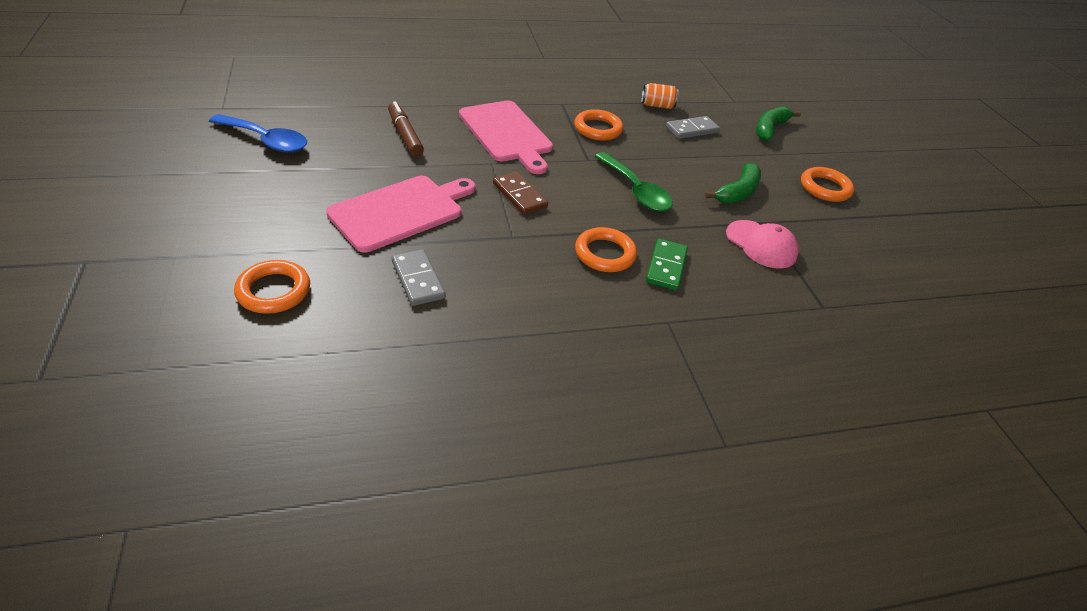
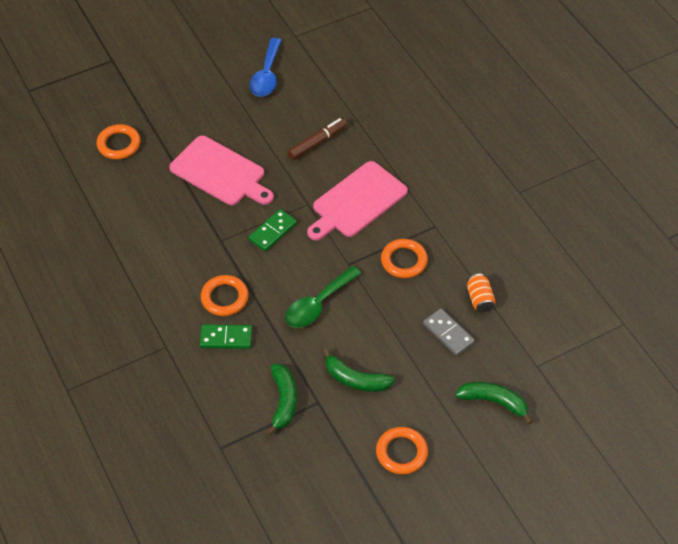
camera: 80 degrees right, 10 degrees up
grey domino [392,249,445,306] -> none
brown domino [493,171,548,215] -> green domino [248,209,297,252]
pink cap [726,220,799,269] -> green banana [266,364,297,436]

